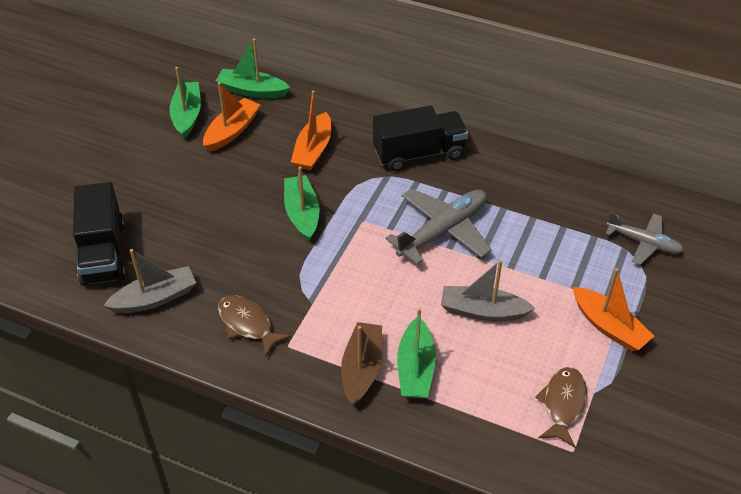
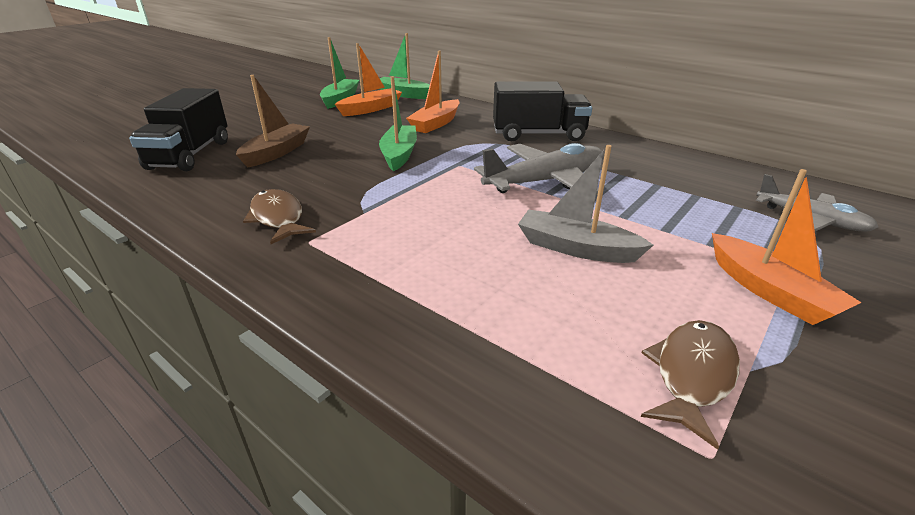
camera: 15 degrees right, 15 degrees down
grey boat [103,249,196,314] -> none
brown boat [341,322,382,405] -> brown boat moved to [236,75,310,168]
green boat [397,308,436,398] -> none

